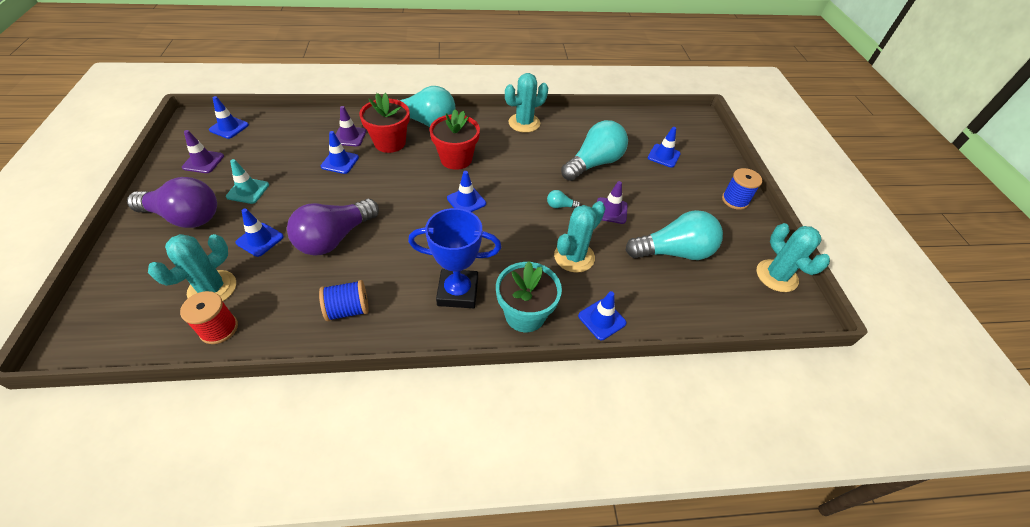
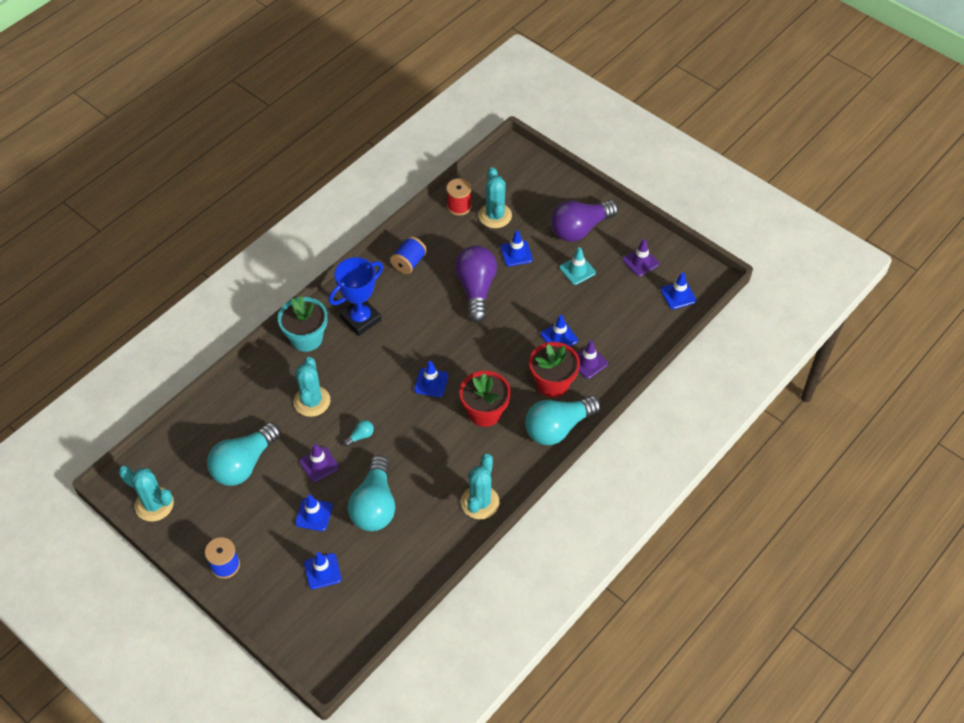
camera: 140 degrees right, 5 degrees up
blue traffic cone [578,291,627,340] -> blue traffic cone moved to [295,495,333,531]

